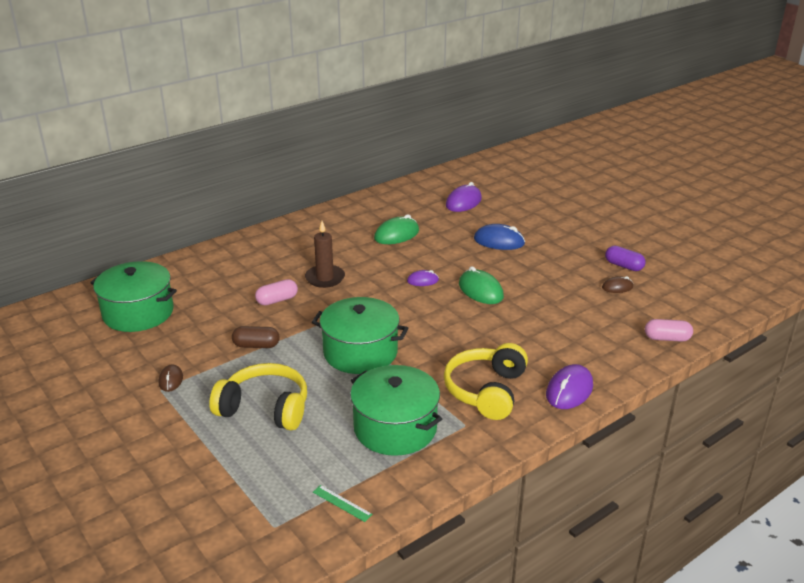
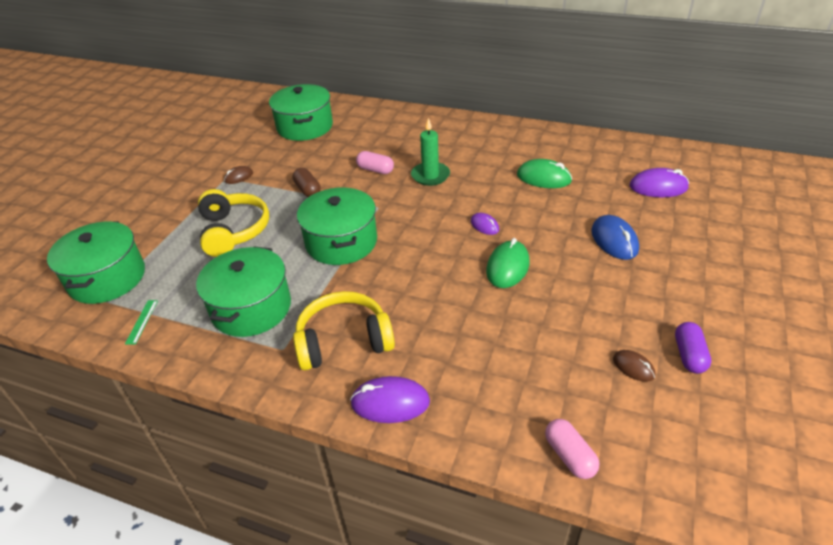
camera: 60 degrees right, 10 degrees up
brown candle [305,221,345,288] -> green candle [411,118,450,186]
none -> green pot [47,221,145,304]

